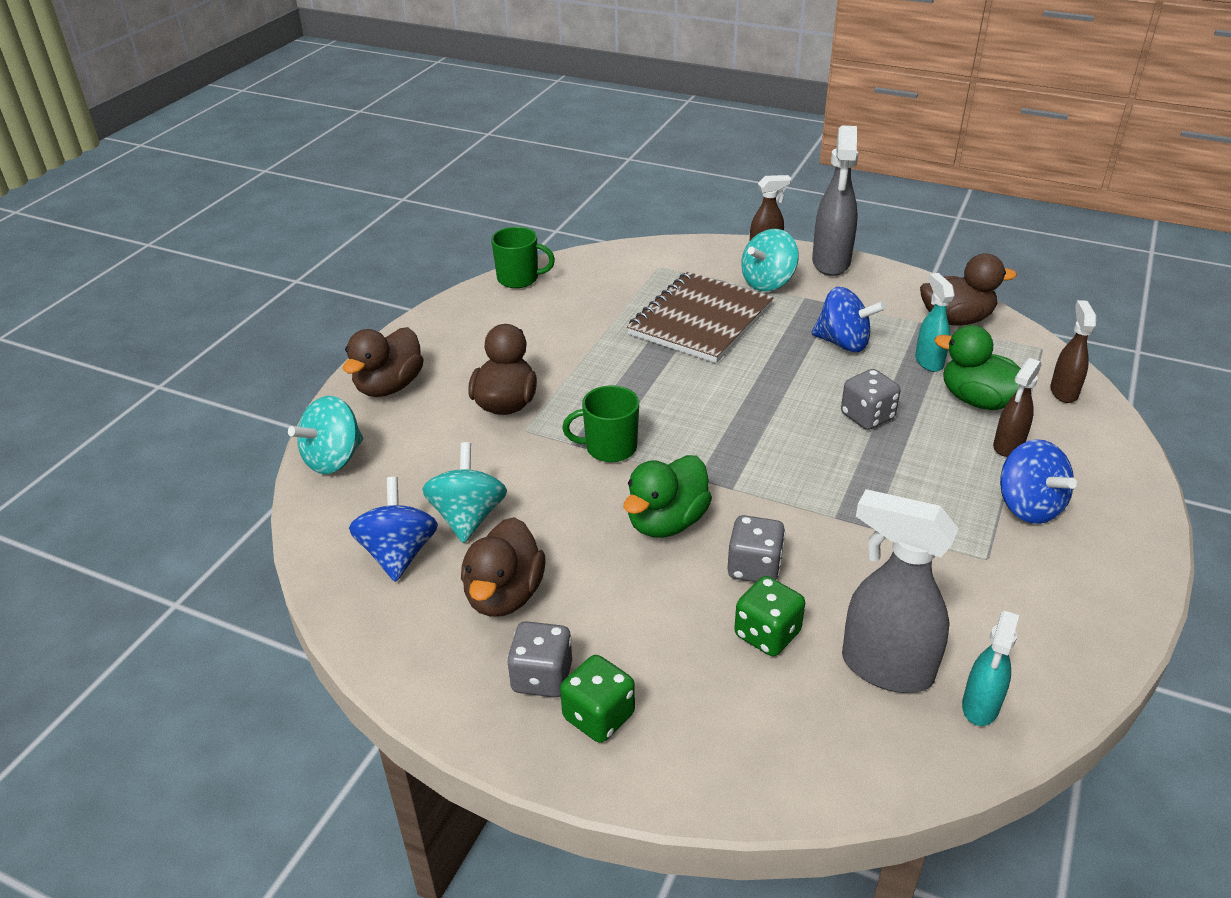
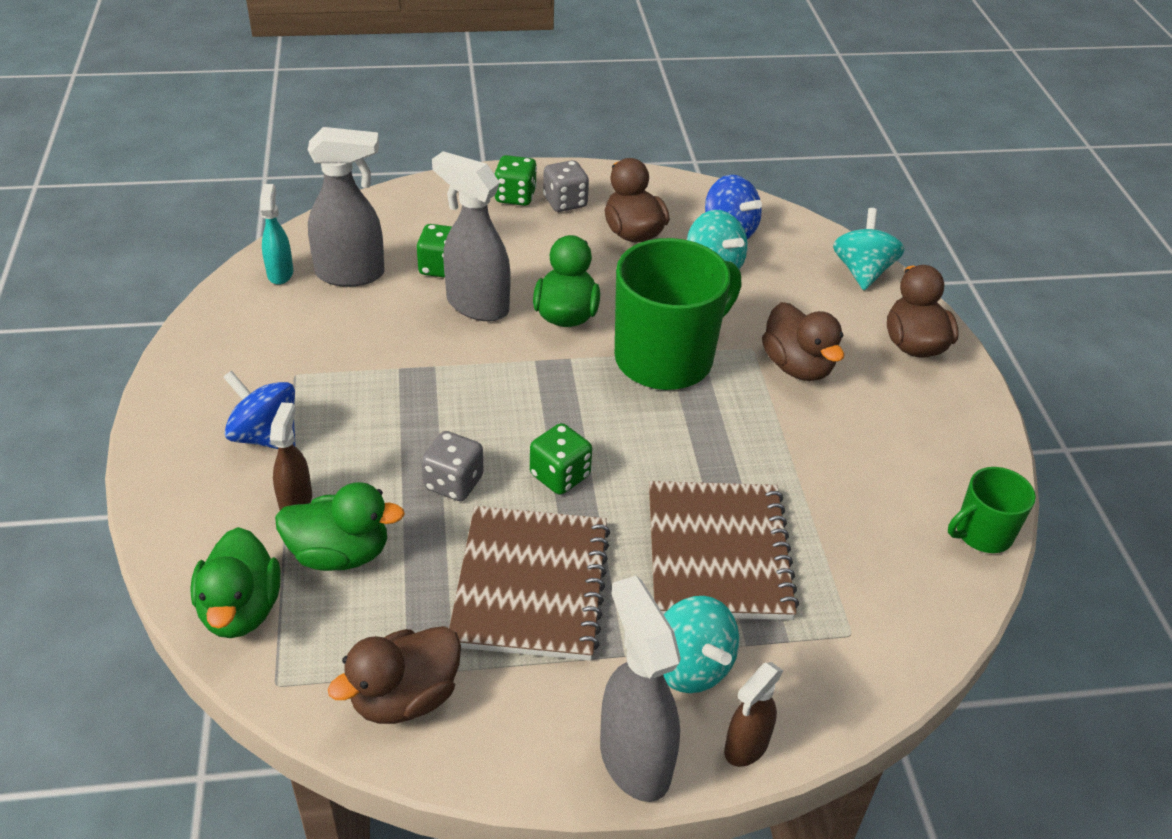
camera: 145 degrees right, 5 degrees up
green mug [562,386,639,462] -> green mug [615,238,742,390], size x1.97
grey dice [727,515,785,582] -> grey spray bottle [432,151,511,321]
turquoise spinning top [741,229,799,291] -> turquoise spinning top turned 135 degrees clockwise [664,596,739,693]
blue spinning top [811,287,886,352] -> brown notebook [449,506,610,661]
turquoise spray bottle [915,273,955,372] -> none
brown spray bottle [1050,300,1096,403] -> green duck [190,527,281,638]
none -> green dice [530,423,592,495]

